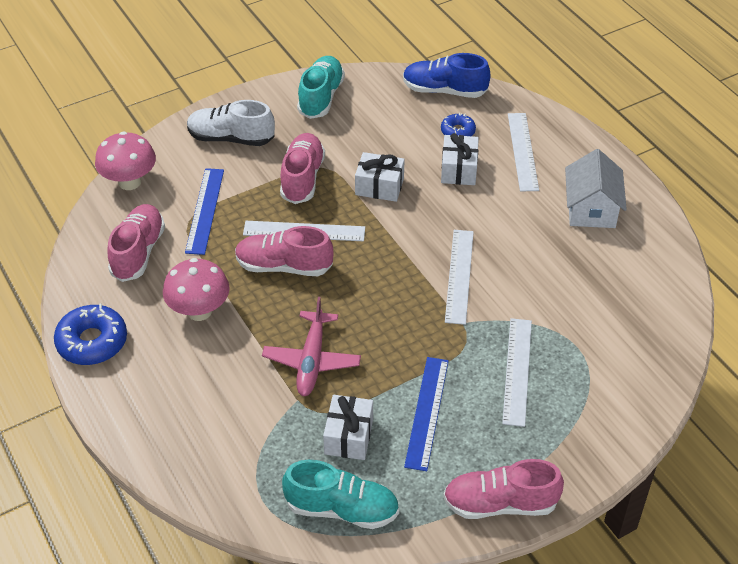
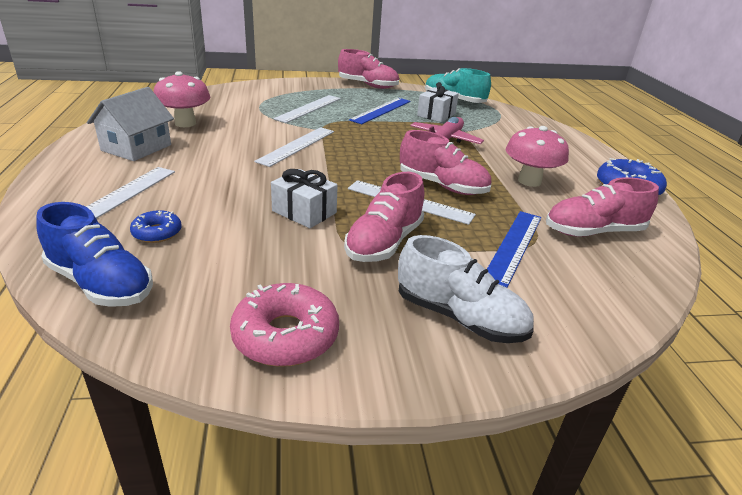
camera: 160 degrees left, 15 degrees down
pink mushroom [95,131,156,190] -> pink mushroom moved to [154,71,210,127]
pink shoe [108,204,165,282] -> pink shoe turned 45 degrees clockwise [546,177,659,237]
turquoise shoe [297,56,345,119] -> pink donut [230,283,339,367]
white gift [441,133,479,185] -> none

